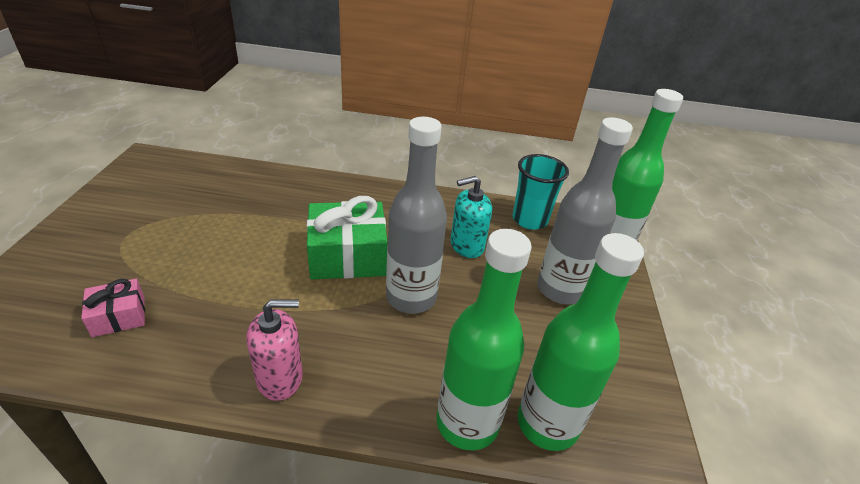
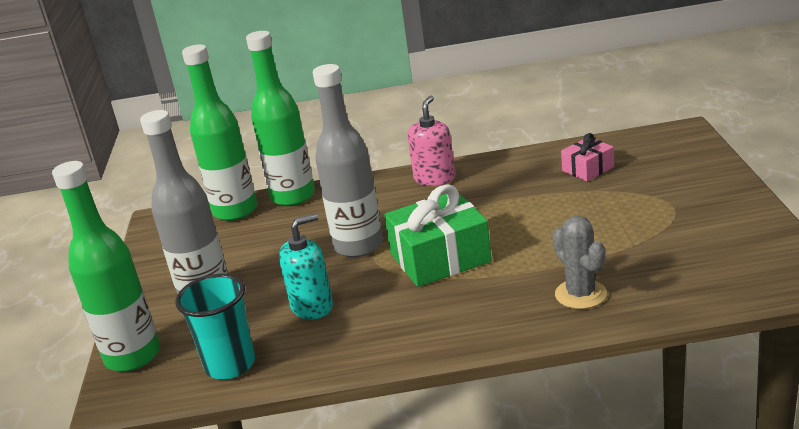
camera: 175 degrees right, 10 degrees down
pink soap dispenser [246,299,303,401] -> pink soap dispenser turned 135 degrees clockwise [408,96,455,186]
none -> grey cactus [553,216,607,309]

